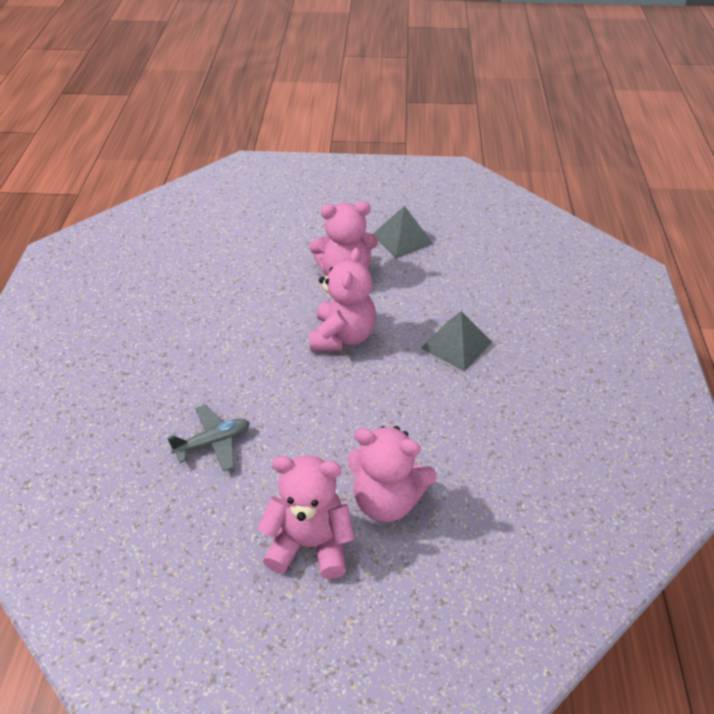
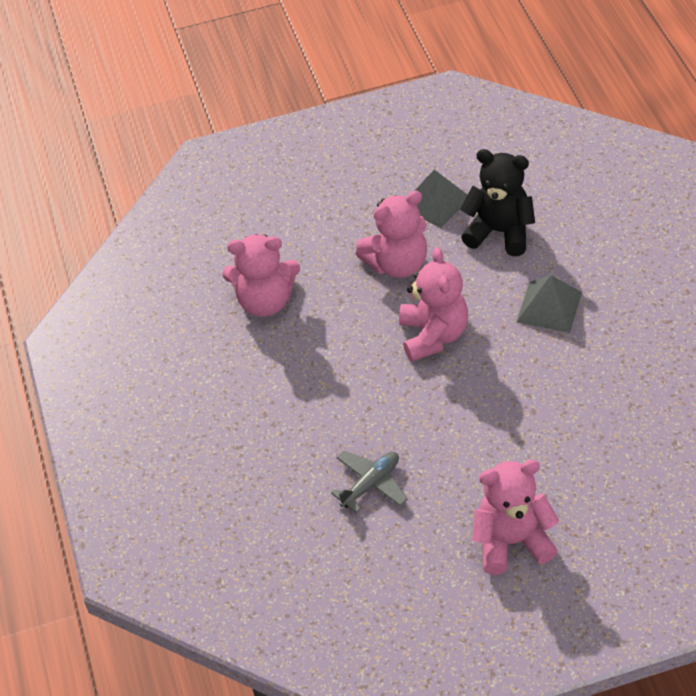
camera: 15 degrees left, 5 degrees up
pink teddy bear [348,426,437,522] -> pink teddy bear moved to [222,234,300,317]
none -> black teddy bear [460,149,535,256]

